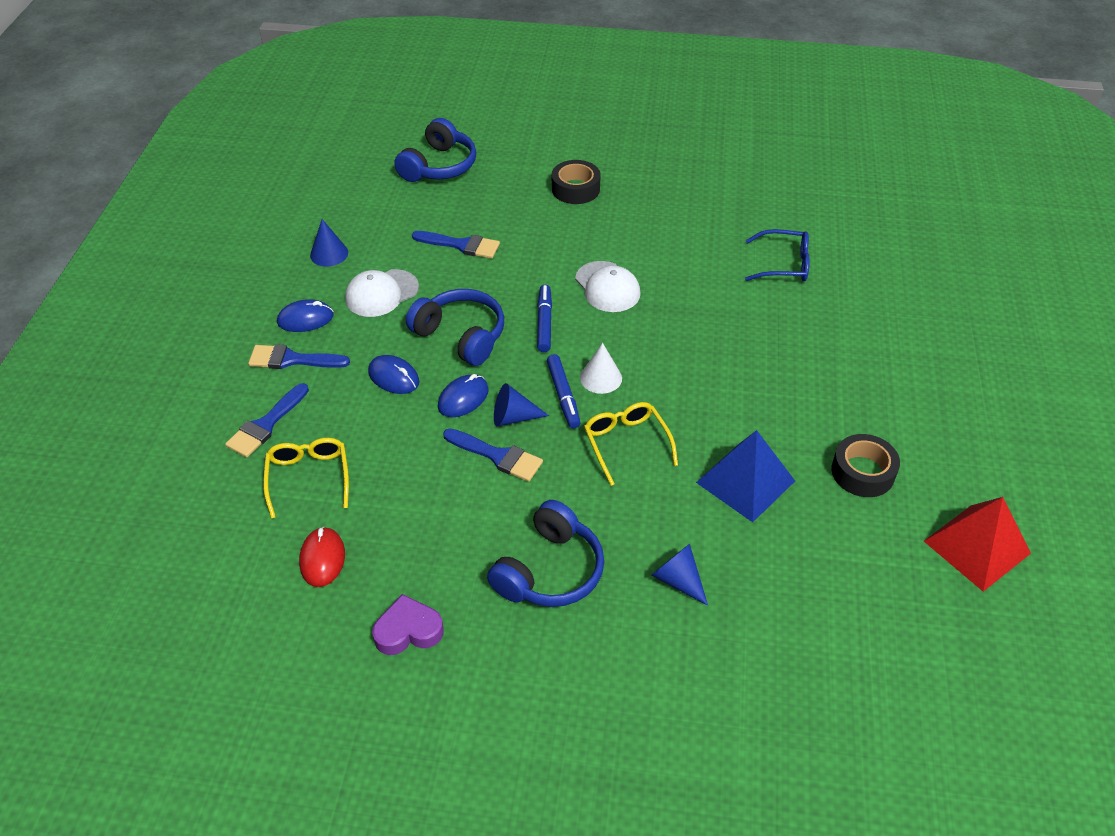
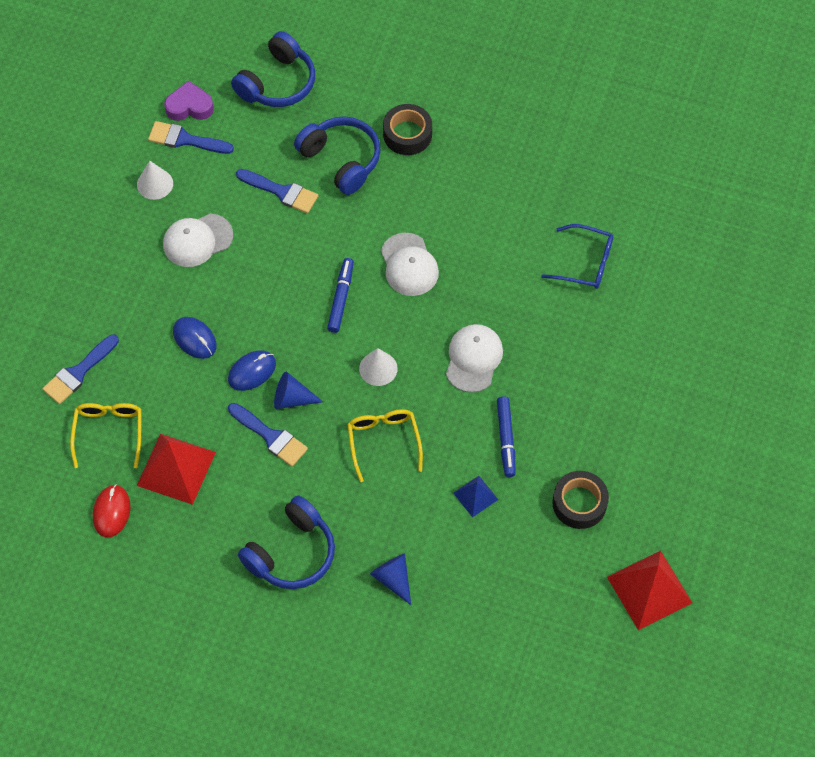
camera: 10 degrees right, 15 degrees up
blue brush [248,344,350,369] -> blue brush moved to [148,121,234,154]
blue mouse [277,299,334,332] -> none
blue cone [310,219,348,266] -> white cone [137,161,173,200]
purple heart [372,594,444,655] -> purple heart moved to [164,81,214,121]
blue headphones [406,289,504,366] -> blue headphones moved to [294,116,381,195]
blue marker [547,354,581,428] -> blue marker moved to [497,396,516,477]
blue pyramid [696,430,795,522] -> blue pyramid [453,476,498,517], size x0.53
none -> red pyramid [137,434,216,505]
none -> white cap [446,324,503,393]

